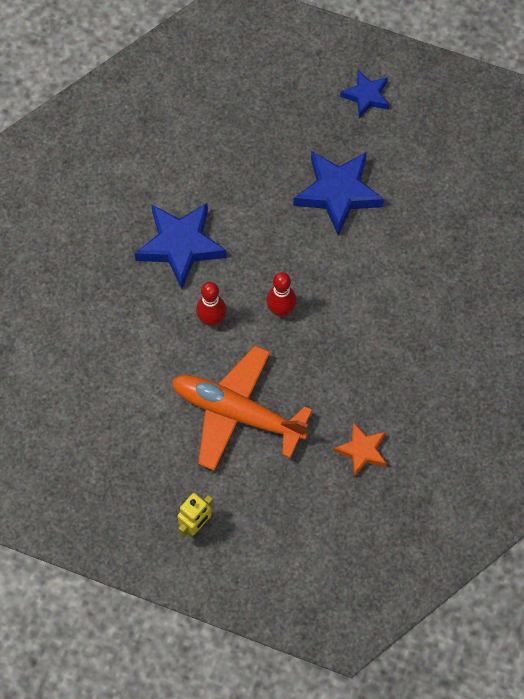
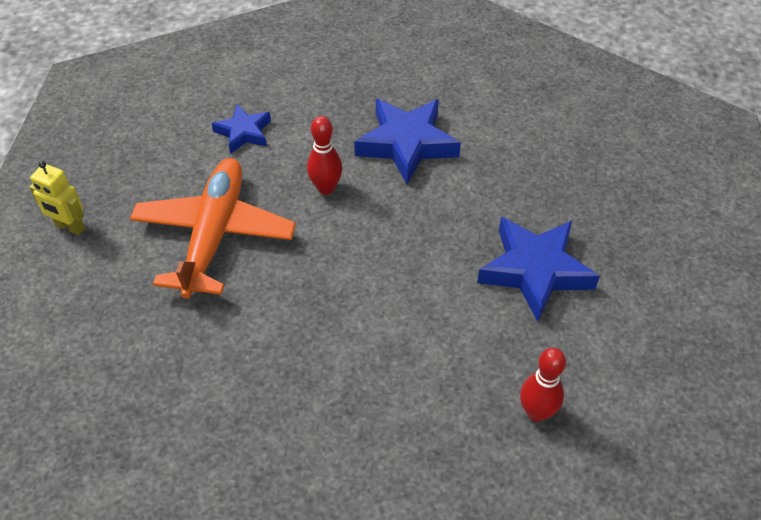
camera: 75 degrees right, 15 degrees down
red bowling pin [267,272,296,317] -> red bowling pin moved to [520,348,566,422]
orange star [334,422,387,477] -> none
blue star [340,70,389,118] -> blue star moved to [212,104,271,154]

